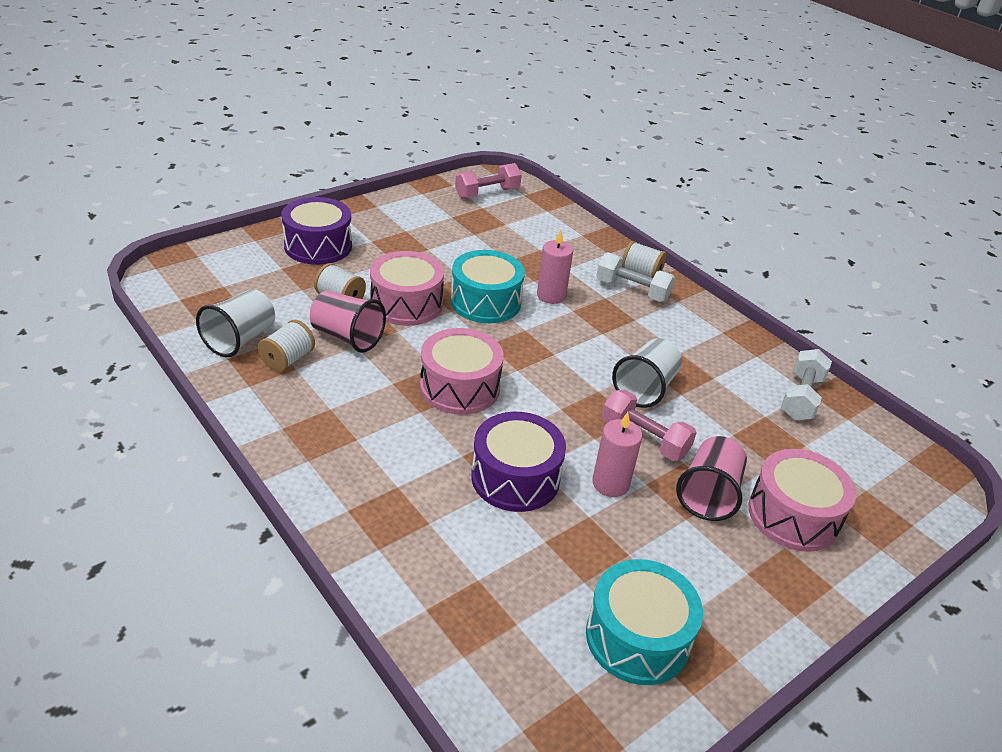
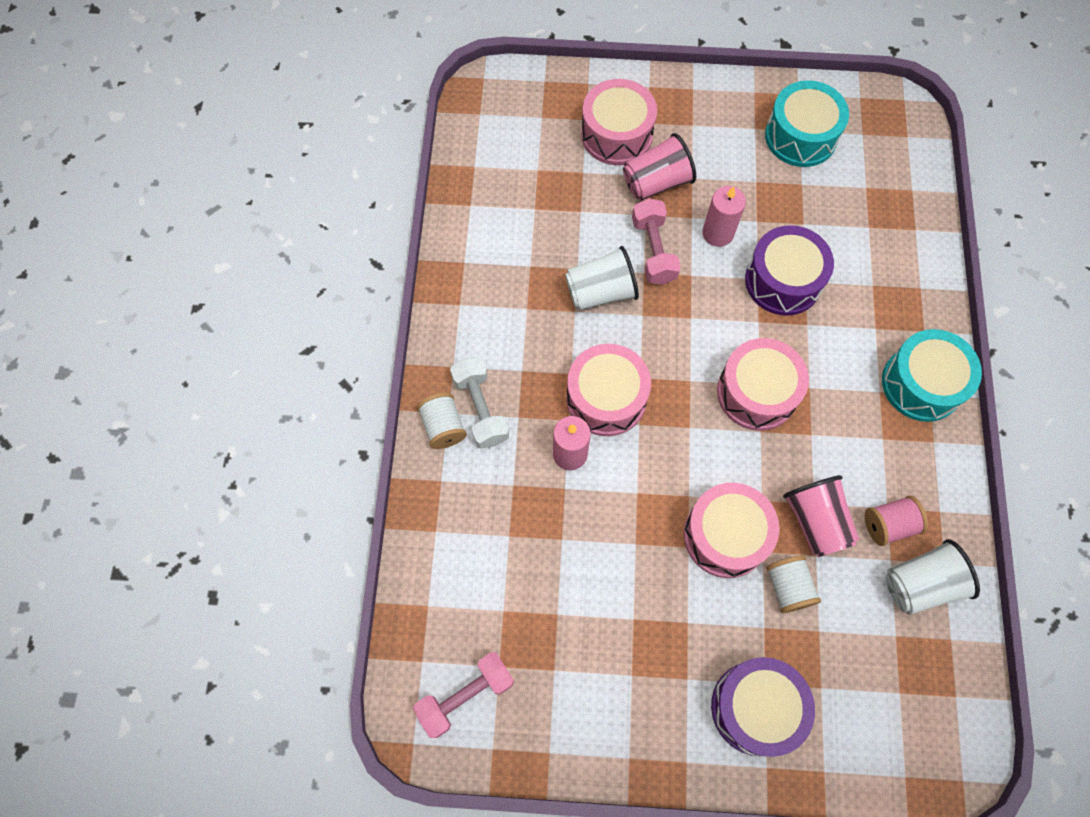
camera: 135 degrees left, 30 degrees up
white spool [258,320,315,372] -> pink spool [865,496,928,546]
turquoise drum [451,250,525,323] -> turquoise drum moved to [882,329,982,422]
pink dumbbell [455,163,522,199] -> pink dumbbell turned 45 degrees counterclockwise [413,652,514,738]
white dumbbell [781,349,832,420] -> none
none -> pink drum [566,344,651,436]

